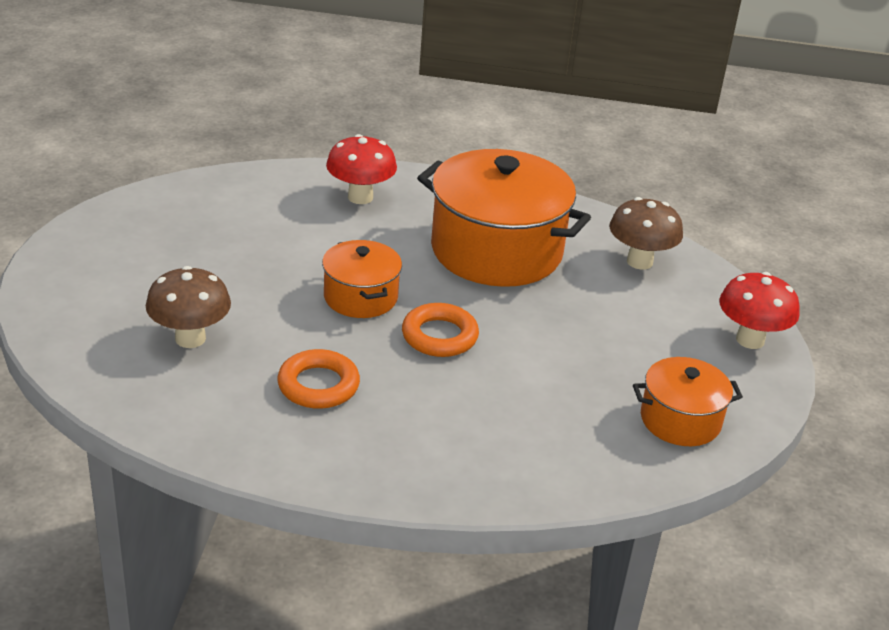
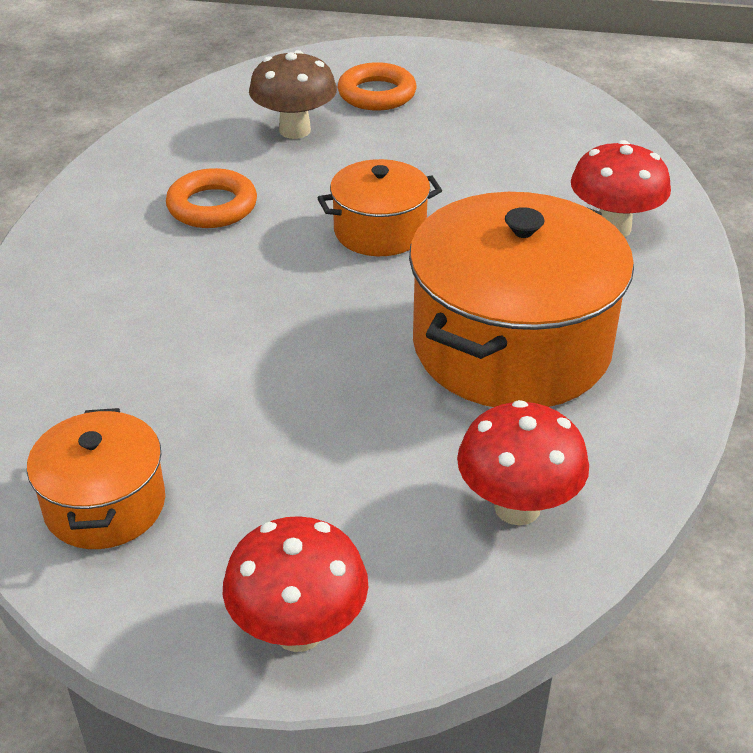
camera: 95 degrees right, 5 degrees up
orange ring [402,303,479,357] -> orange ring moved to [338,62,416,110]
brown mushroom [609,197,683,270] -> red mushroom [457,400,589,525]

